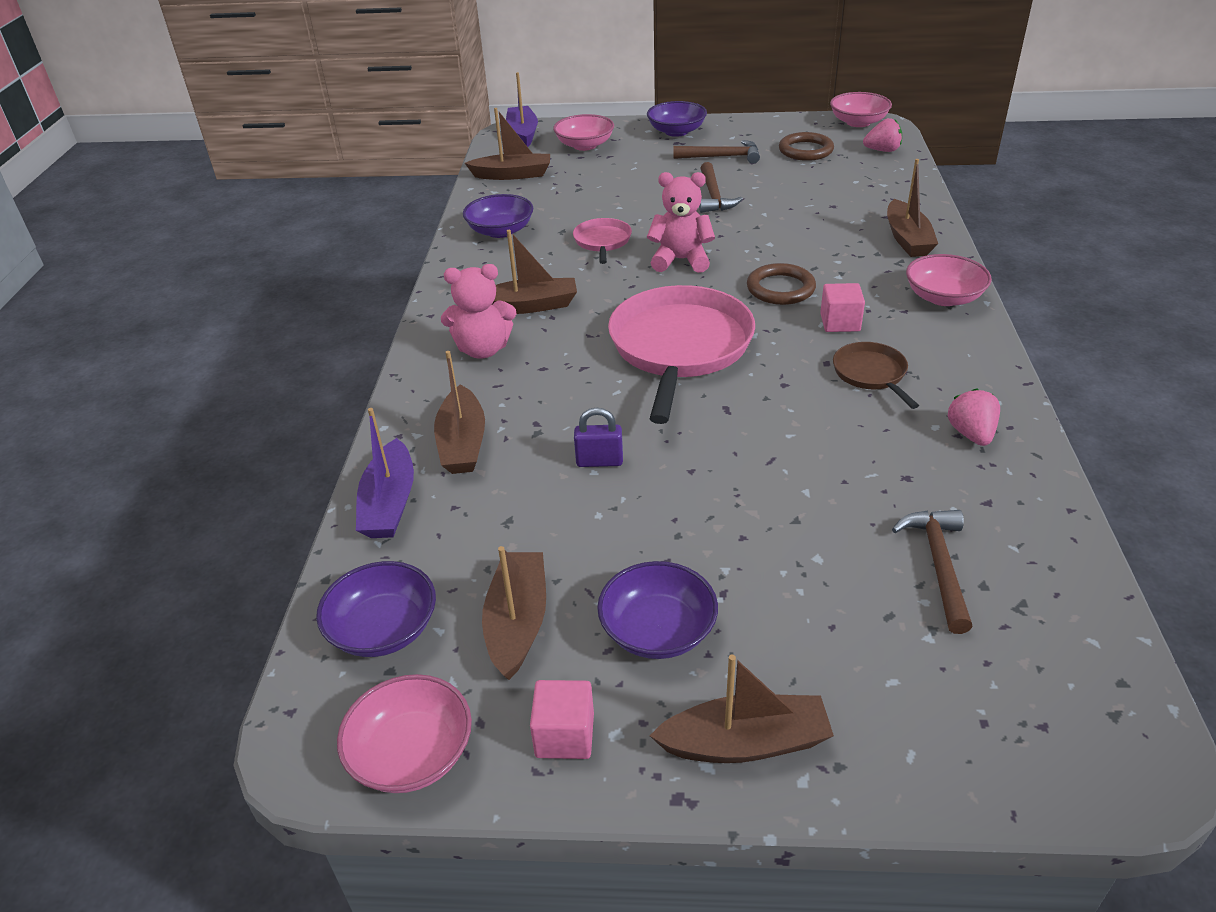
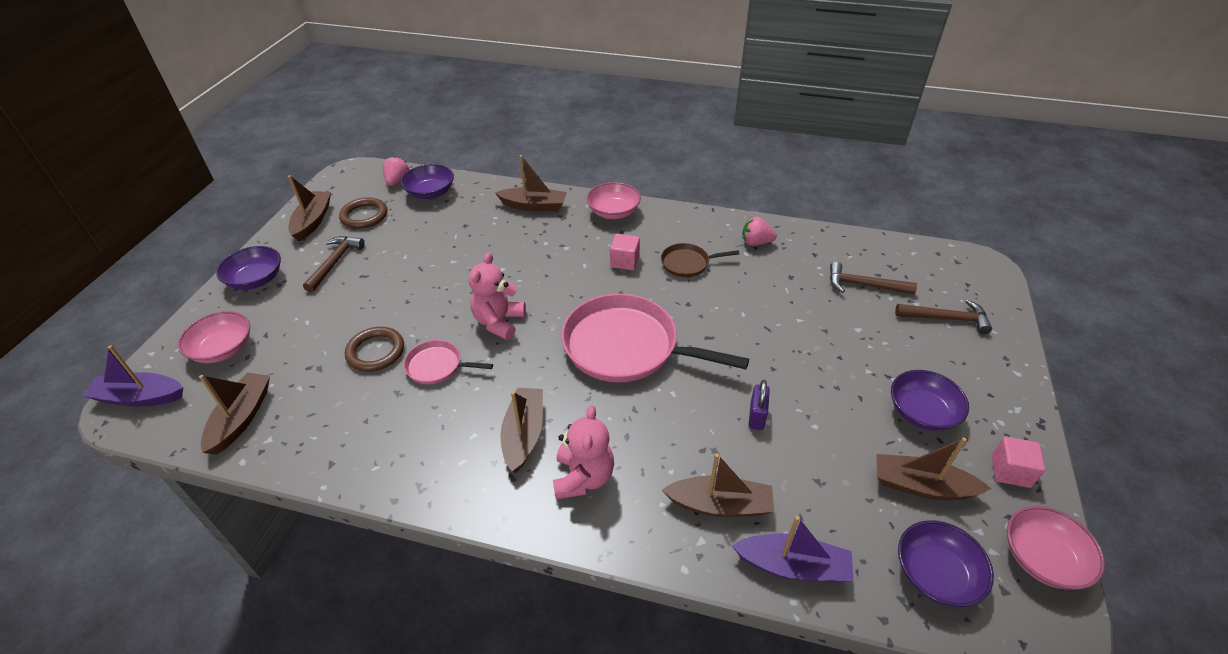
camera: 80 degrees left, 5 degrees up
purple bowl [463,194,533,238] -> purple bowl moved to [401,164,454,199]
brown boat [650,655,834,763] -> brown boat moved to [288,175,331,242]
brown hammer [699,162,743,213] -> brown hammer moved to [895,300,992,334]
brown ring [747,263,816,305] -> brown ring moved to [345,327,404,372]
pink bowl [830,92,892,127] -> none

